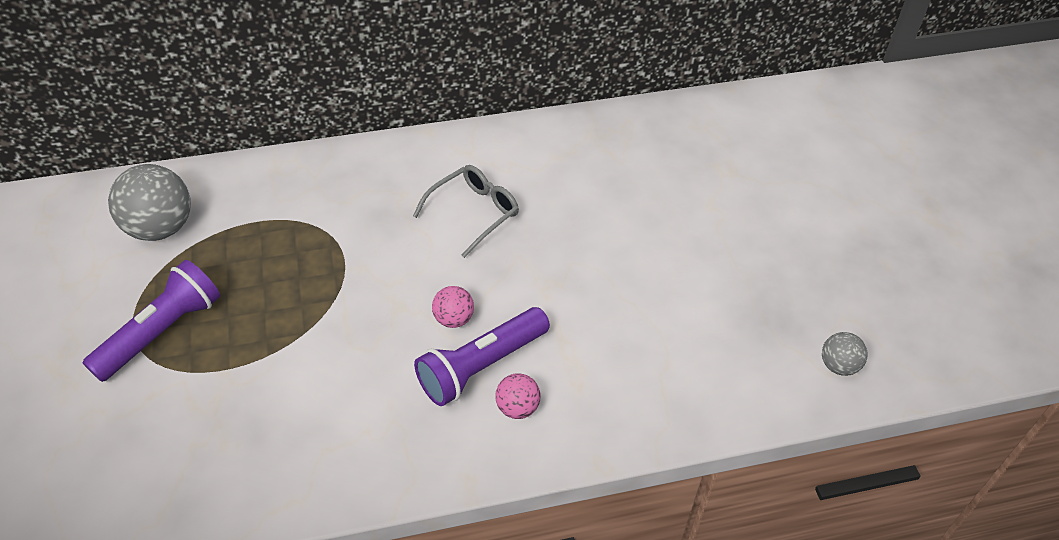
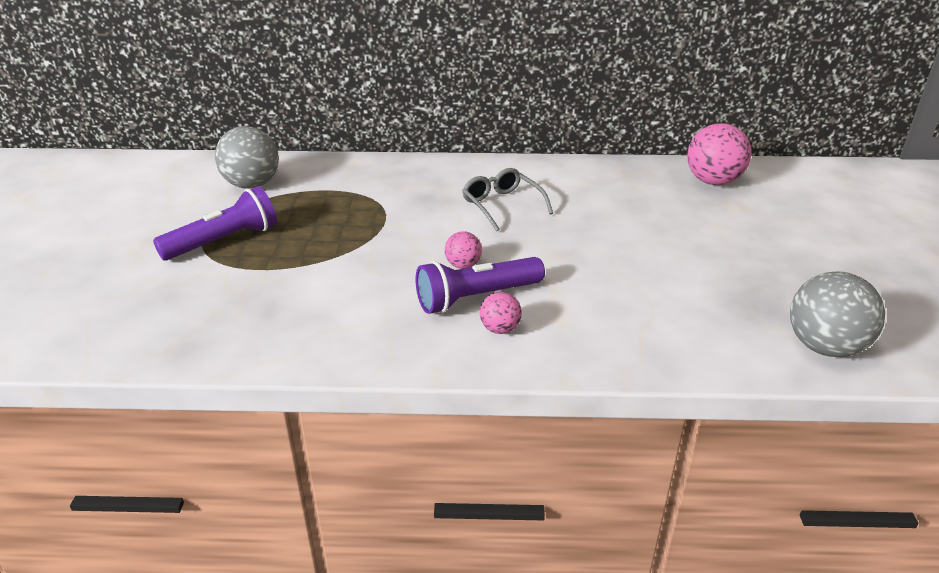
camera: 15 degrees right, 15 degrees down
grey glasses [413,165,519,258] -> grey glasses turned 90 degrees counterclockwise [462,168,553,231]
grey ball [822,332,868,376] -> grey ball [790,271,885,357], size x1.94
none -> pink ball [687,123,751,185]

